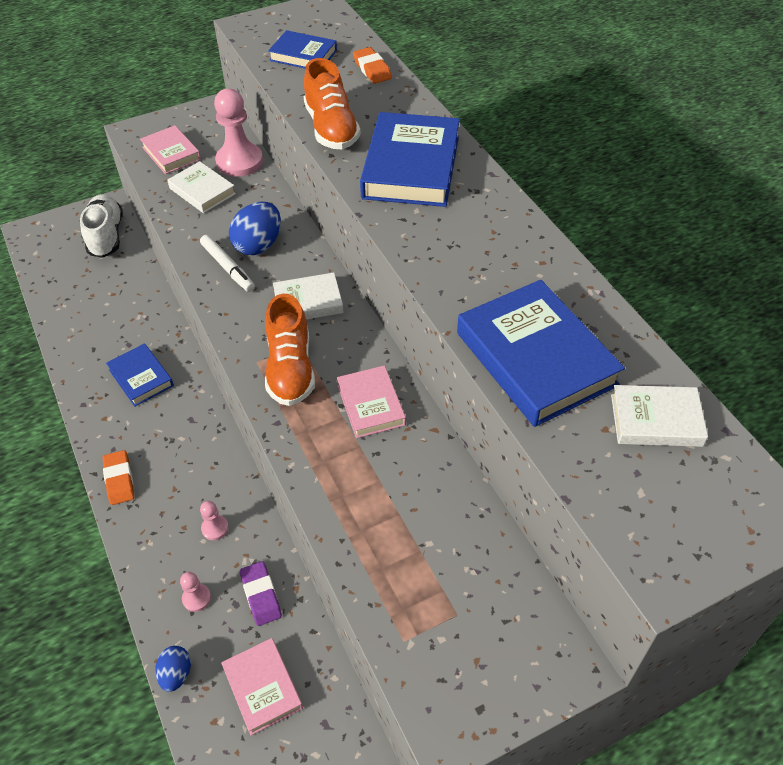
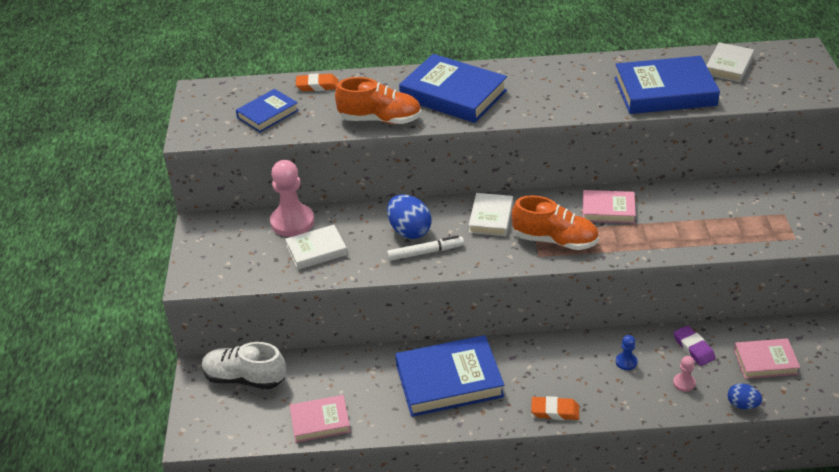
camera: 65 degrees left, 10 degrees down
blue book [106,344,174,407] -> blue book [395,335,504,417], size x1.75
pink book [140,125,201,174] -> pink book moved to [290,395,351,443]
pink pawn [200,501,229,540] -> blue pawn [616,335,637,370]
purple eraser [240,561,282,626] -> purple eraser turned 60 degrees clockwise [673,325,716,366]

